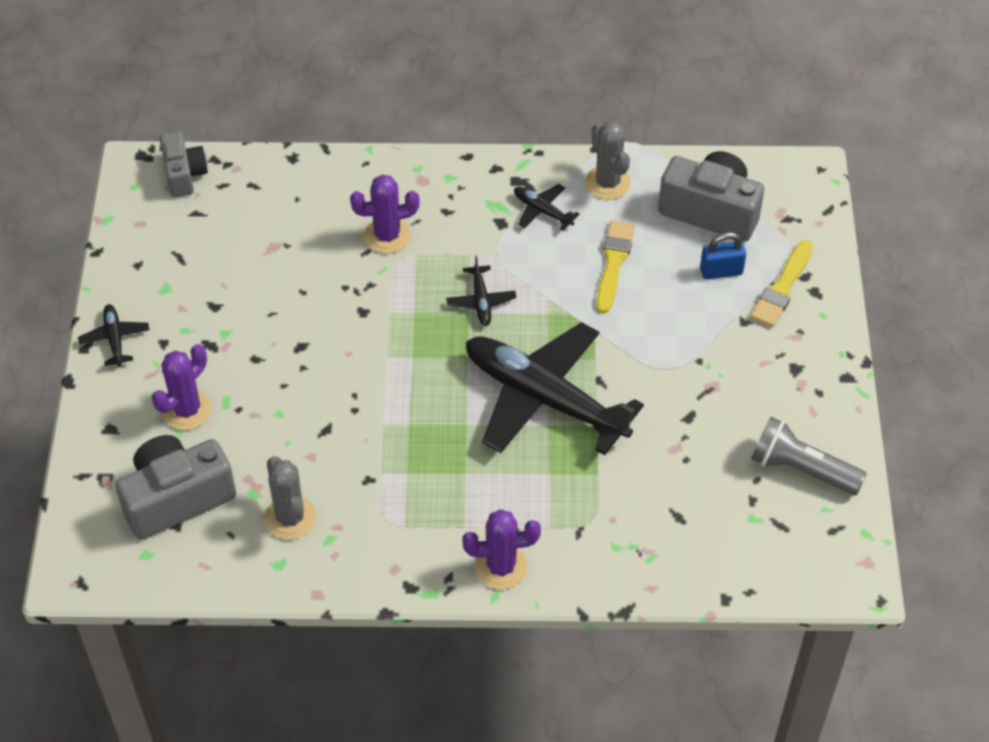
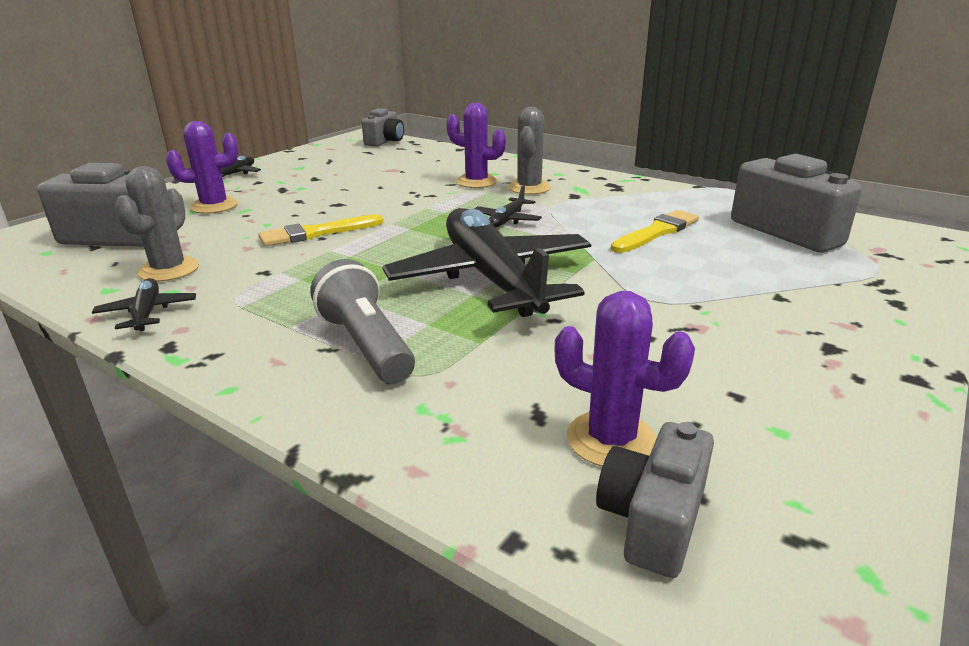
camera: 35 degrees right, 25 degrees down
purple cactus [462,509,541,590] -> purple cactus moved to [555,291,695,467]
black plane [514,184,580,231] -> black plane moved to [92,278,196,331]
grey cactus [585,122,631,200] -> grey cactus moved to [508,107,551,195]
blue padlock [700,232,746,279] -> none
yellow brush [751,240,813,327] -> yellow brush moved to [258,214,383,246]
grey flashlight [751,417,867,495] -> grey flashlight moved to [310,259,415,384]
none -> grey camera [596,422,714,578]

